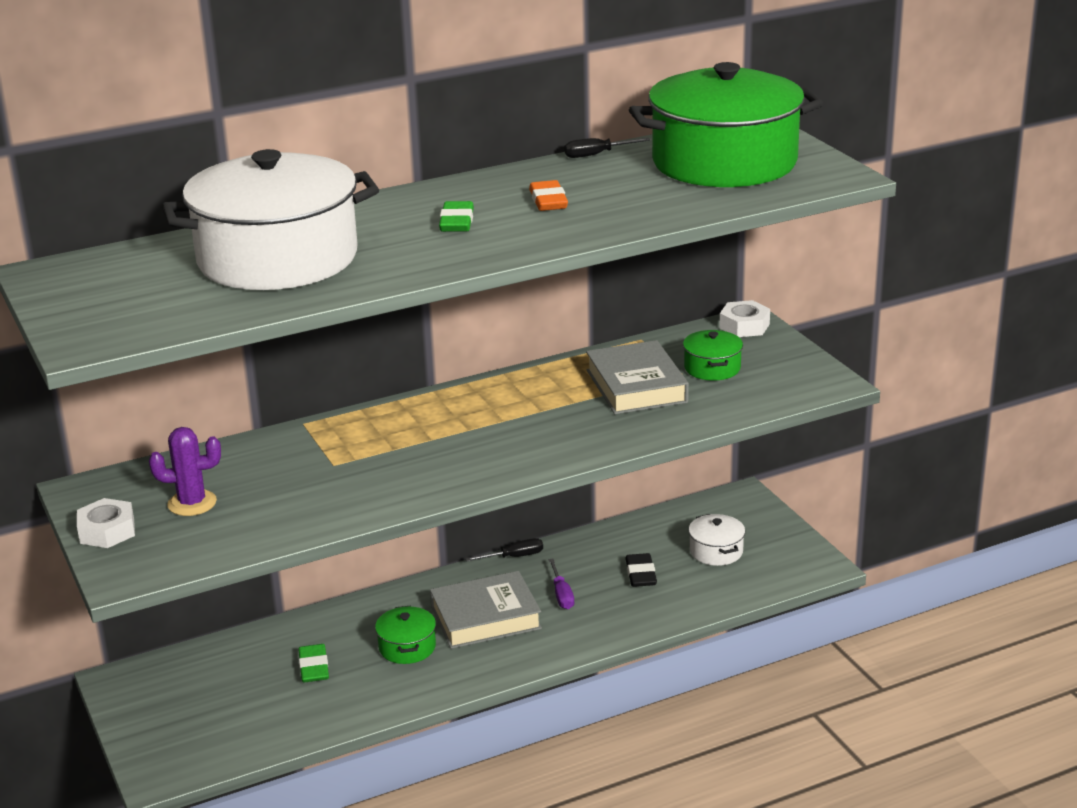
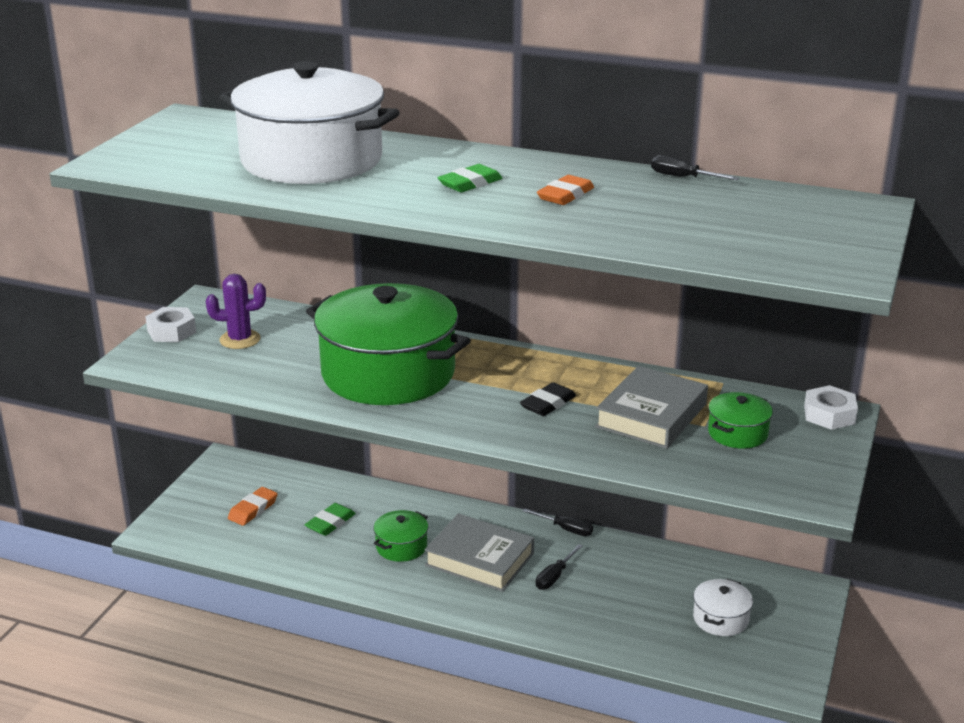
camera: 45 degrees right, 0 degrees up
purple cactus [149,427,221,516] -> purple cactus turned 45 degrees counterclockwise [206,274,266,349]
purple screwdriver [549,559,574,609] -> black screwdriver [536,544,583,590]
black eraser [625,553,657,587] -> black eraser moved to [520,382,576,416]
green pot [629,62,823,187] -> green pot moved to [306,283,471,405]
none -> orange eraser [228,487,278,526]

